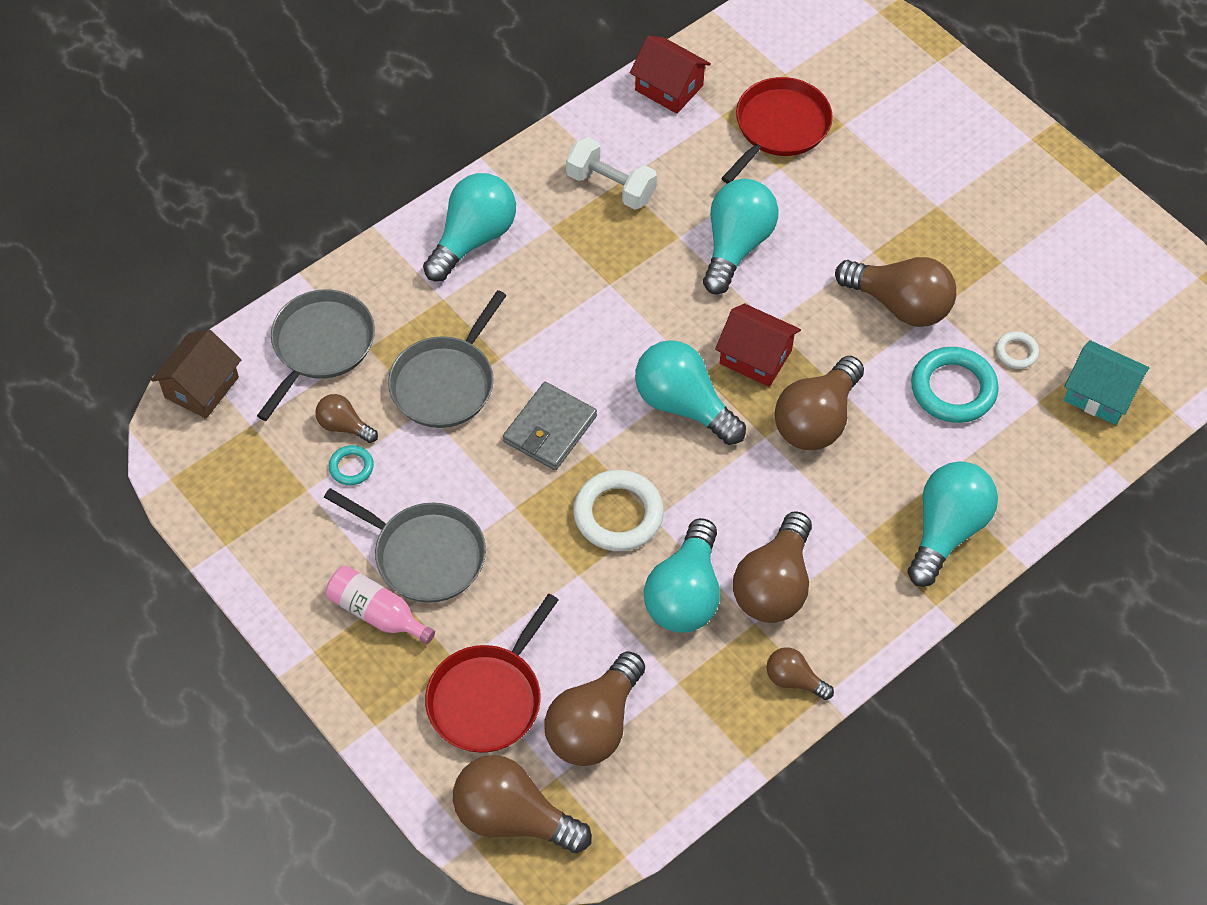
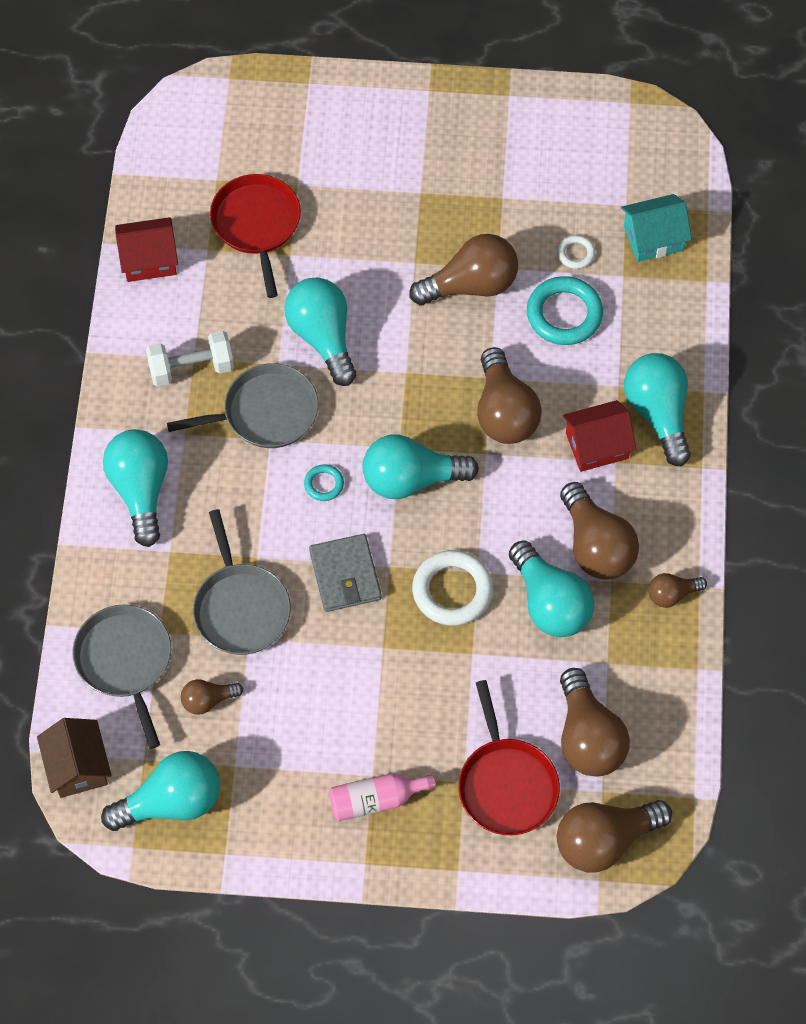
camera: 45 degrees left, 5 degrees up
grey pan [324,488,486,603] -> grey pan moved to [167,363,319,448]
turquoise ring [329,445,374,485] -> turquoise ring moved to [304,464,344,501]
red house [715,303,801,387] -> red house moved to [562,400,636,472]
none -> turquoise light bulb [101,751,220,831]

